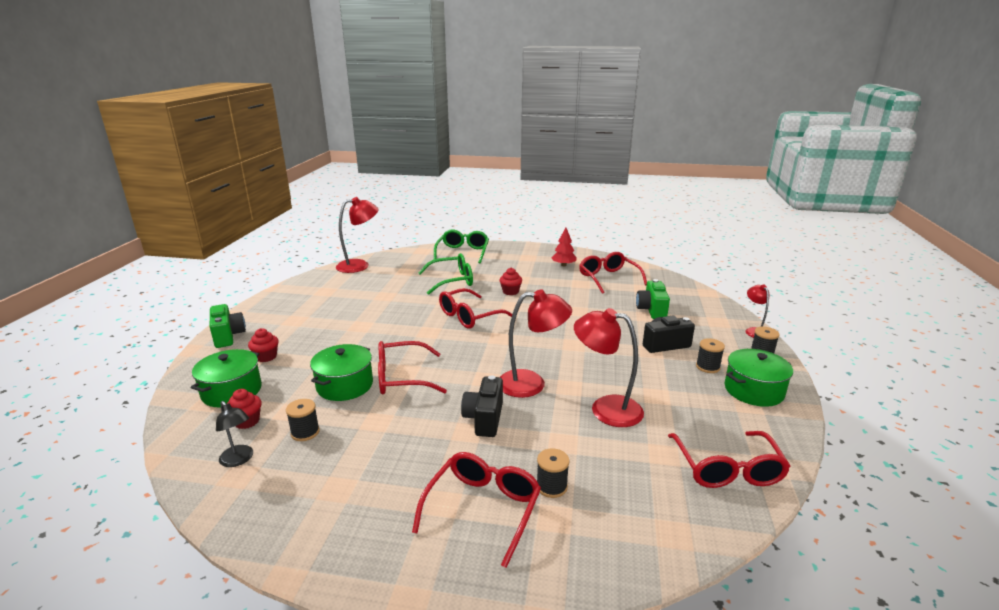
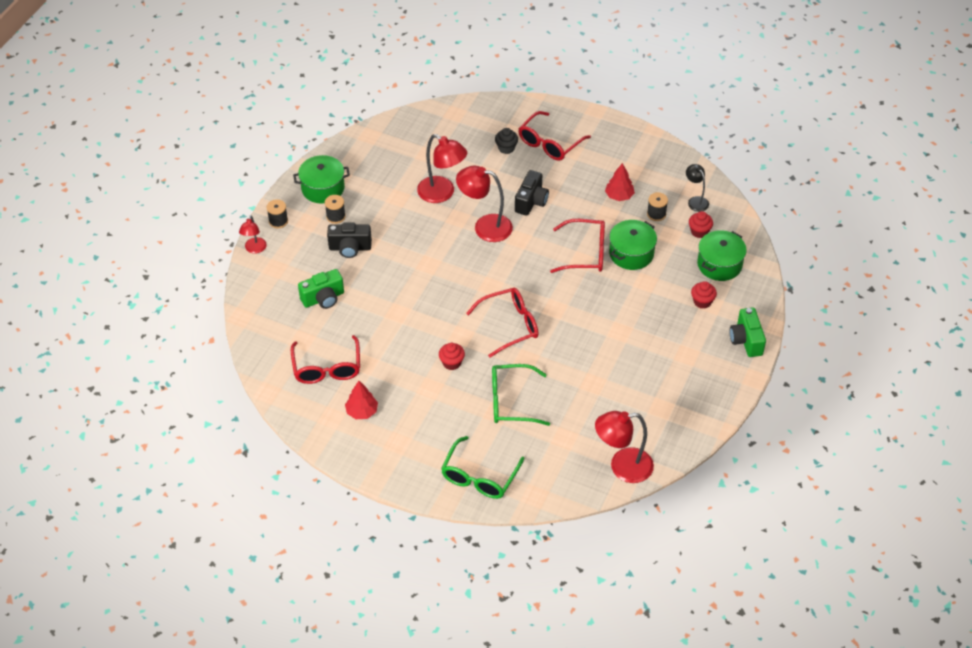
camera: 165 degrees left, 25 degrees up
black spool [537,448,570,498] -> black cupcake [495,128,518,154]
green camera [636,279,670,319] -> green camera turned 45 degrees clockwise [298,269,344,309]
red glasses [668,431,791,488] -> none
none -> red tree [605,163,635,201]

